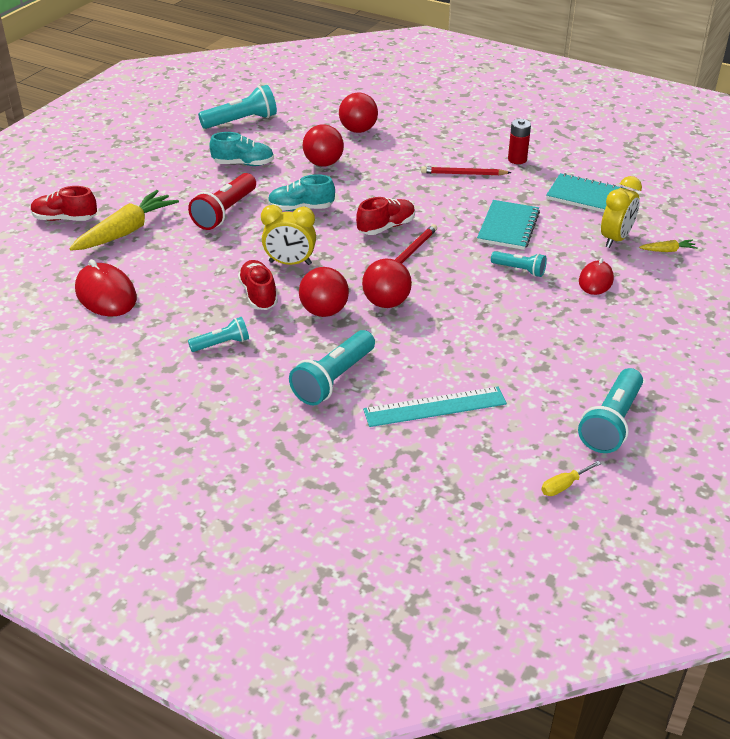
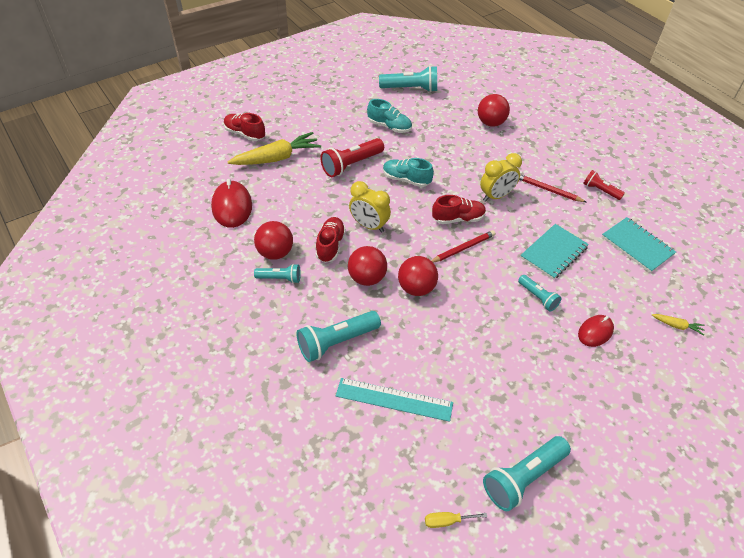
camera: 25 degrees right, 10 degrees up
red ball [303,124,344,166] -> red ball moved to [254,221,293,260]
red battery [508,119,531,164] -> red flashlight [583,170,625,200]
yellow clock [601,176,642,248] -> yellow clock moved to [480,153,522,202]

